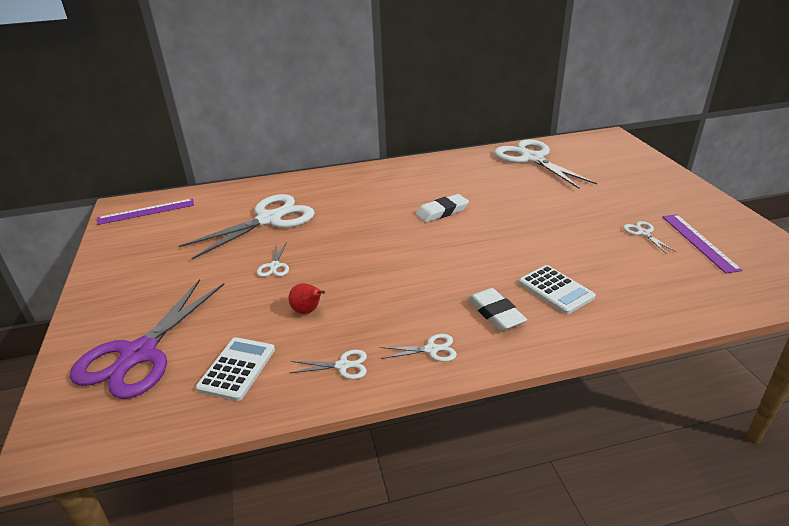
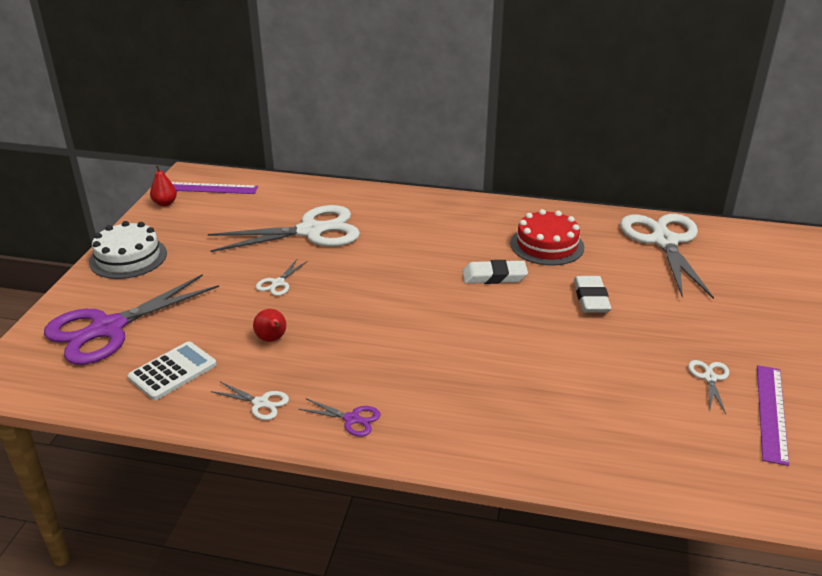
camera: 25 degrees right, 0 degrees up
white scissors [380,334,457,362] -> purple scissors [298,398,381,437]
white eraser [468,288,527,331] -> white eraser moved to [574,276,611,313]
white calculator [519,265,596,314] -> none
none -> white cake [89,221,167,279]
none -> red pear [150,165,177,206]
none -> red cake [510,209,584,266]

